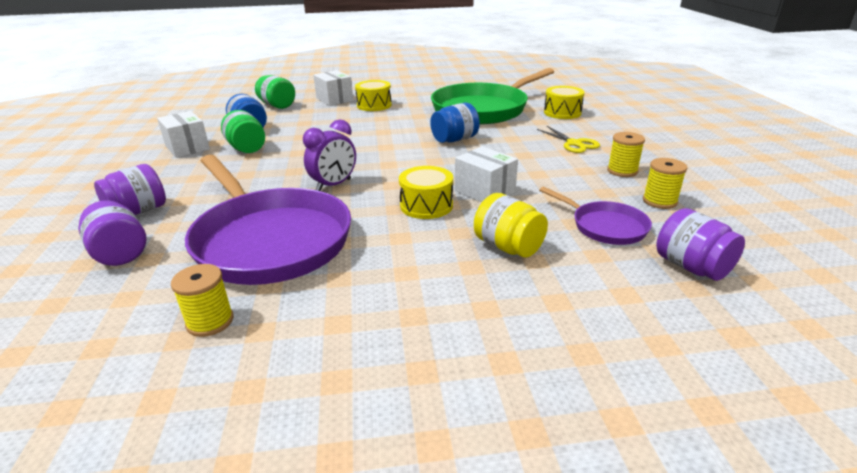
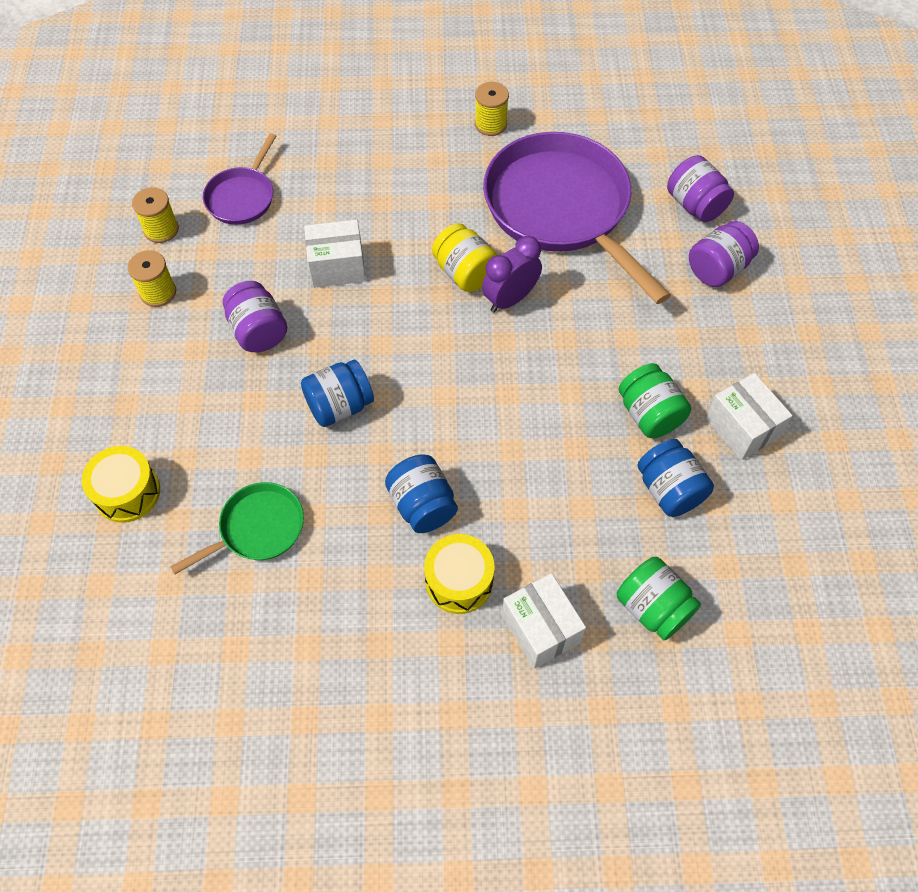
camera: 175 degrees left, 30 degrees up
yellow spool [171,264,234,337] -> yellow spool moved to [475,82,509,136]
yellow drum [399,166,453,219] -> none
green pan [431,68,554,124] -> green pan [170,482,304,574], size x0.48
white box [455,146,518,202] -> white box turned 60 degrees counterclockwise [304,220,366,288]
yellow jar [474,193,548,258] -> yellow jar moved to [432,223,498,292]
yellow scissors [537,126,600,153] -> none
purple pan [539,187,652,245] -> purple pan turned 120 degrees counterclockwise [203,133,276,225]
purple jar [656,208,745,281] -> purple jar moved to [223,281,287,352]
none -> blue jar [385,454,458,533]

